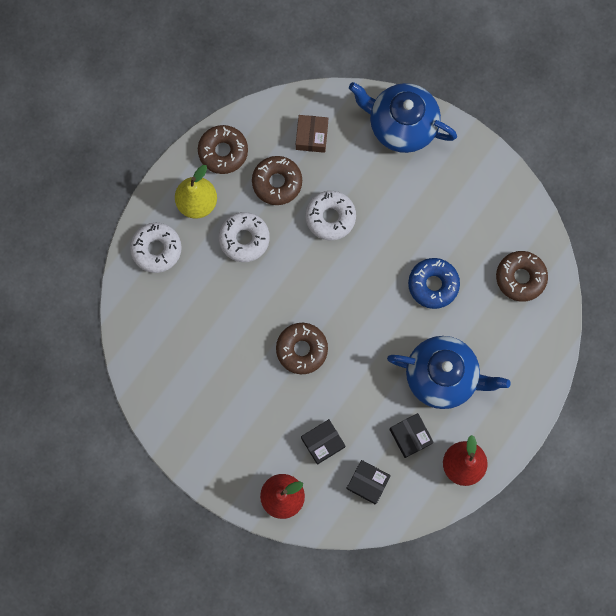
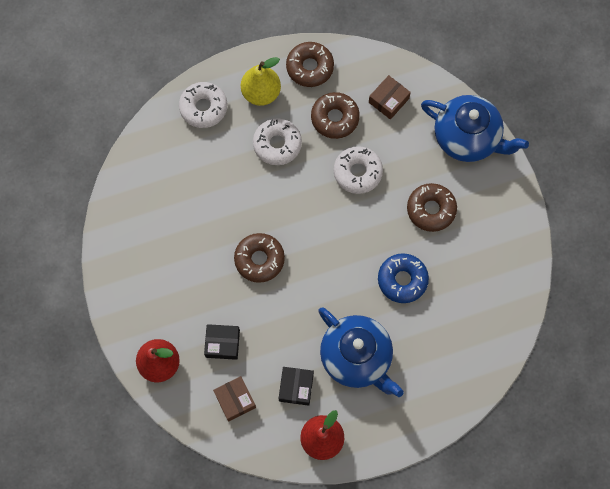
camera: 35 degrees right, 5 degrees down
black box [346,460,391,504] -> brown box [213,376,256,422]
blue teapot [349,82,457,153] -> blue teapot turned 150 degrees clockwise [421,95,529,162]
brown donut [496,251,548,302] -> brown donut moved to [407,183,457,232]

